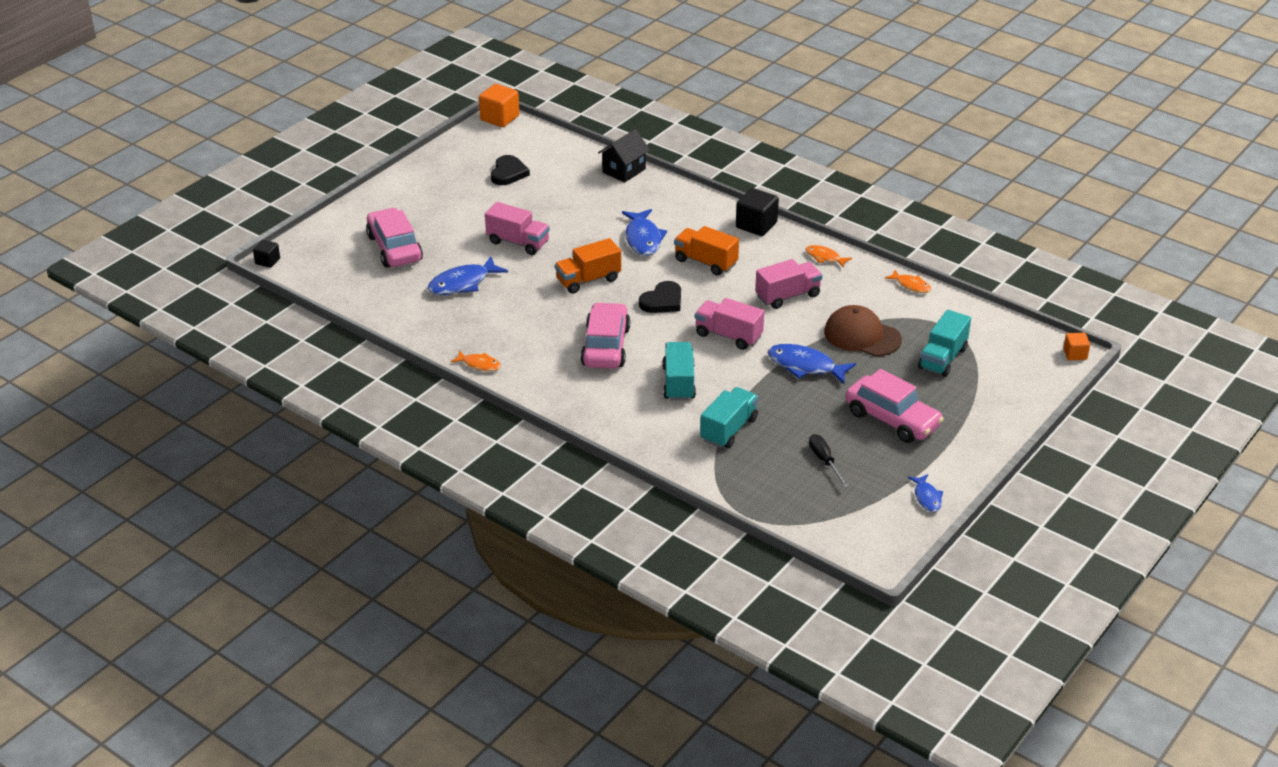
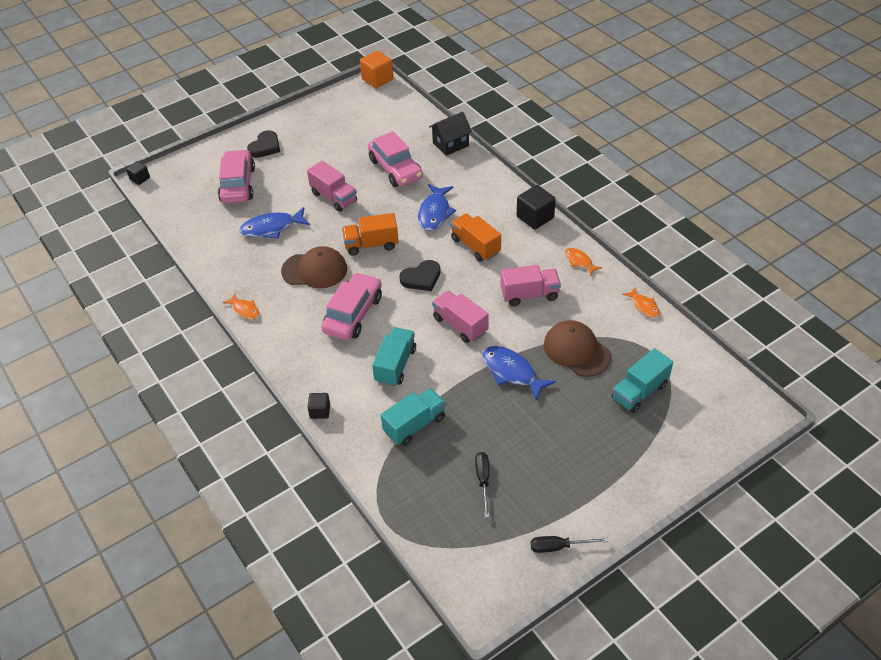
camera: 20 degrees right, 10 degrees up
black heart [491,155,530,185] -> black heart moved to [247,130,280,158]
pink car [845,369,944,443] -> pink car moved to [368,131,423,187]
blue fish [908,474,943,512] -> black screwdriver [531,536,608,553]
orange cube [1063,333,1090,360] -> none
none -> brown cap [281,246,347,288]
none -> black cube [307,393,330,419]

